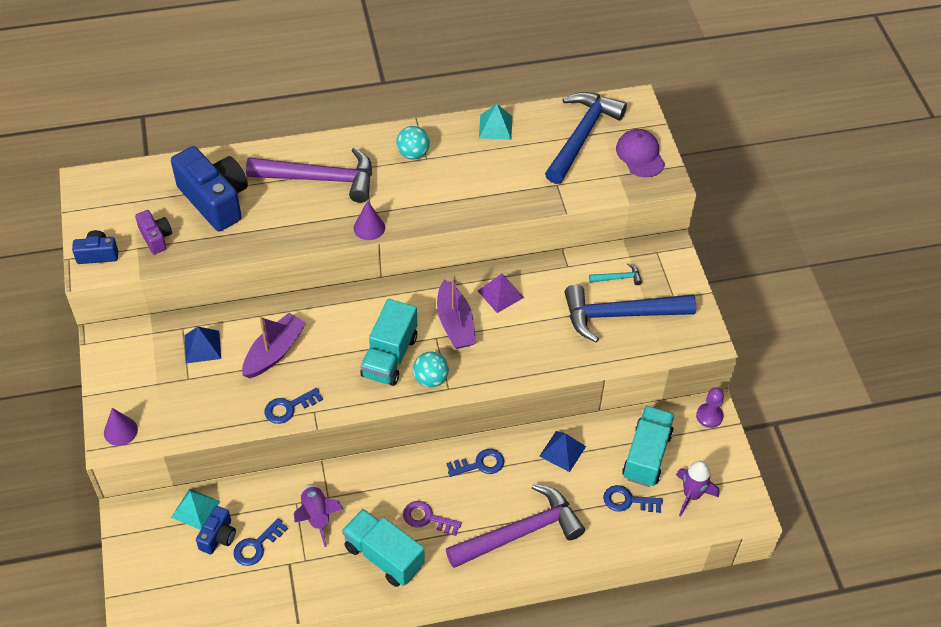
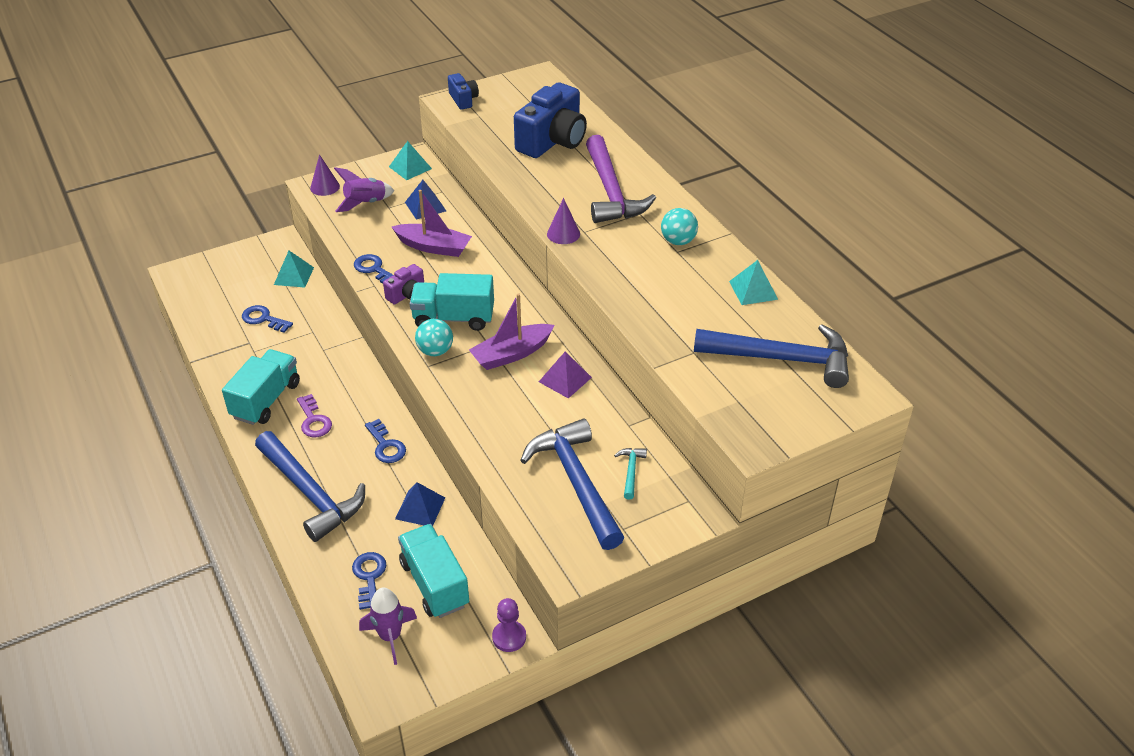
camera: 75 degrees right, 10 degrees down
purple camera [135,210,172,254] -> purple camera moved to [383,264,424,304]
blue camera [196,506,236,554] -> none
purple rocket [294,484,343,547] -> purple rocket moved to [334,167,394,212]
purple key [403,501,462,536] -> purple key turned 150 degrees clockwise [297,394,332,437]
purple hammer [446,484,585,568] -> blue hammer [255,431,365,542]
turquoise hammer [589,263,642,285] -> turquoise hammer turned 150 degrees counterclockwise [614,448,647,500]
purple cap [616,129,665,178] -> none
turquoise truck [622,406,674,487] -> turquoise truck turned 120 degrees counterclockwise [398,524,469,618]
none -> turquoise pyramid [389,141,432,180]

